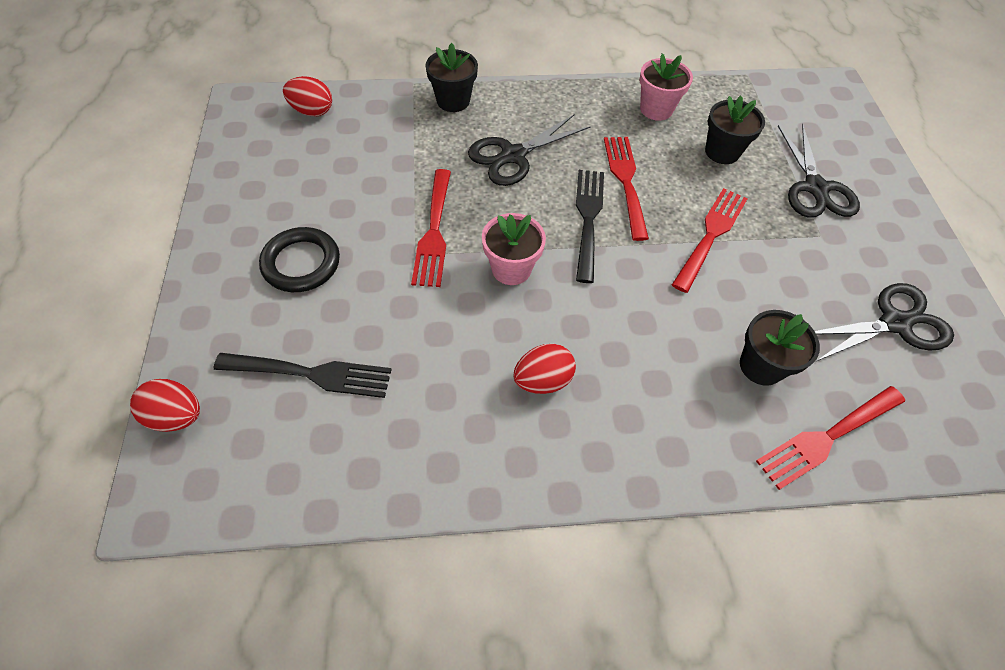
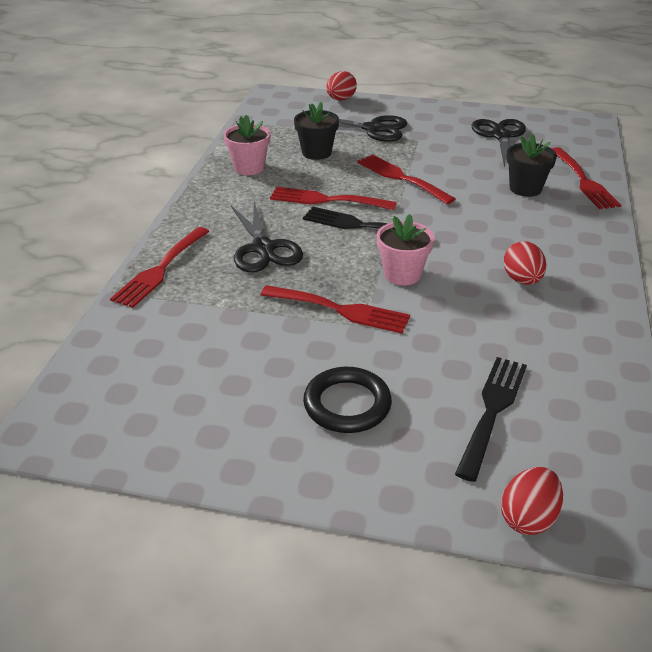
camera: 70 degrees left, 20 degrees down
red egg [283,76,332,116] -> red egg moved to [326,71,357,101]
black flower pot [425,43,478,112] -> red fork [110,227,210,308]

